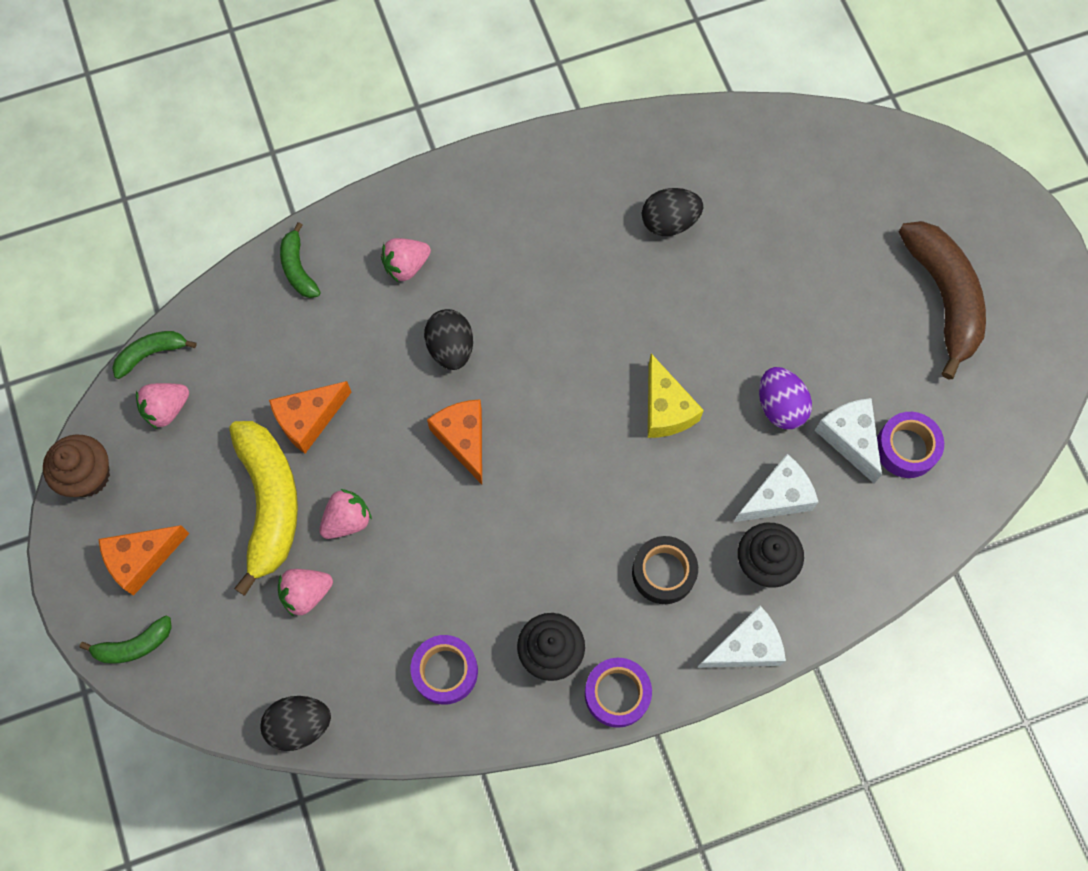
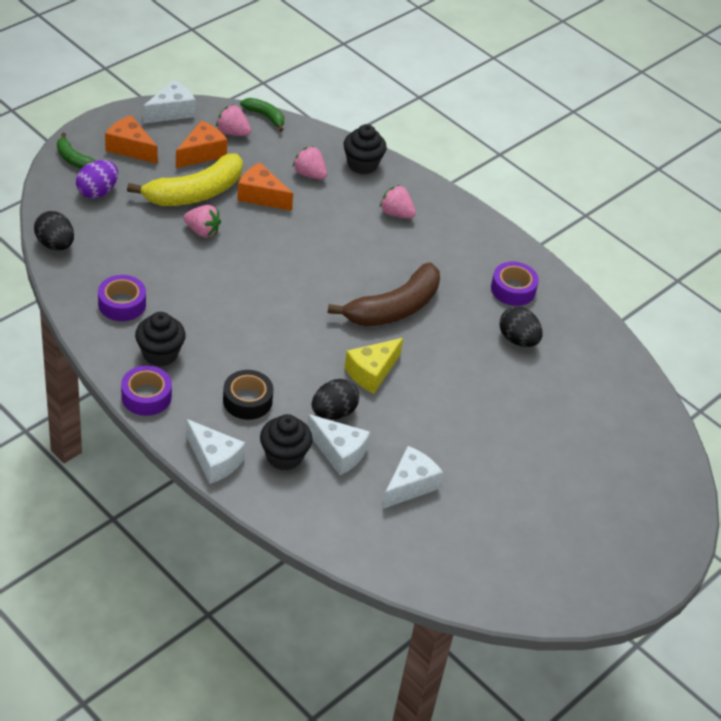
camera: 60 degrees right, 25 degrees down
brown cupcake [43,435,110,497] -> white cheese [143,80,195,124]
pink strawberry [278,569,333,617] -> pink strawberry moved to [293,146,327,180]
green banana [280,222,321,298] -> black cupcake [343,124,387,174]
black egg [424,309,473,370] -> black egg moved to [312,379,359,419]
orange cheese [427,399,482,484] -> orange cheese moved to [176,120,228,168]
purple egg [759,367,812,429] -> purple egg moved to [76,160,118,199]
purple tape [877,412,944,478] -> purple tape moved to [491,262,539,306]
brown banana [899,221,986,380] -> brown banana moved to [328,262,440,327]

